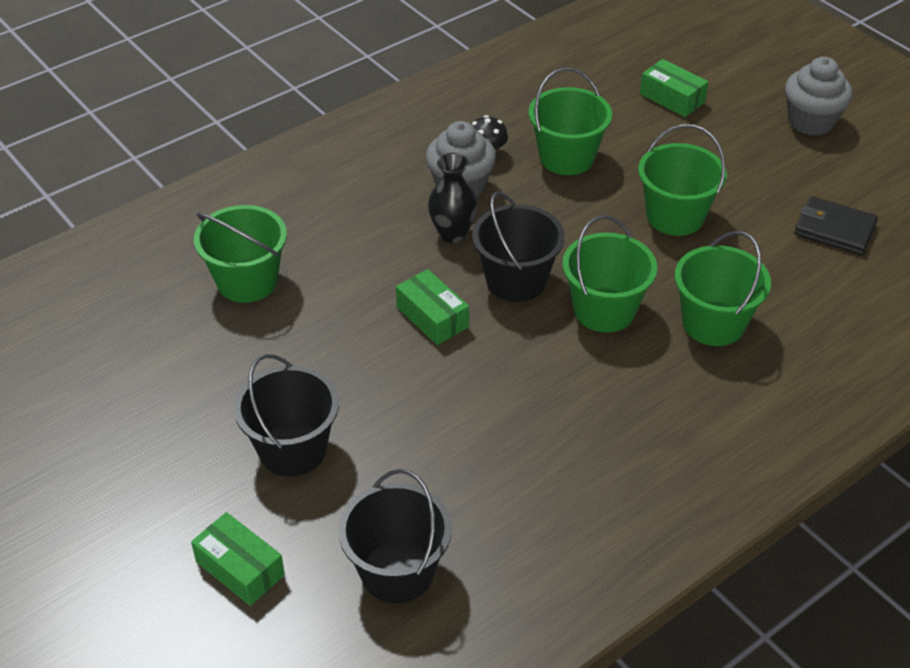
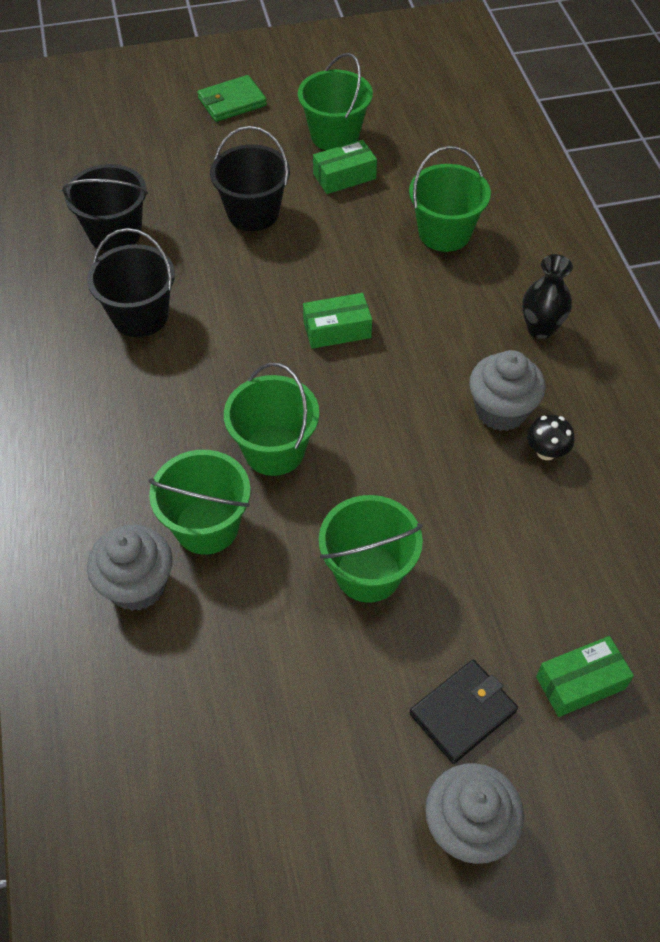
camera: 115 degrees right, 10 degrees up
green box [191,512,285,606] -> green box moved to [313,140,377,194]
black vase [428,153,478,243] -> black vase moved to [522,254,573,339]
black bucket [472,191,565,302] -> black bucket moved to [87,228,175,337]
green bucket [528,68,612,175] -> green bucket moved to [298,53,373,150]
black wallet [794,196,878,255] -> black wallet moved to [410,660,518,764]
none -> grey cupcake [87,525,173,611]
none -> green wallet [197,75,267,122]

